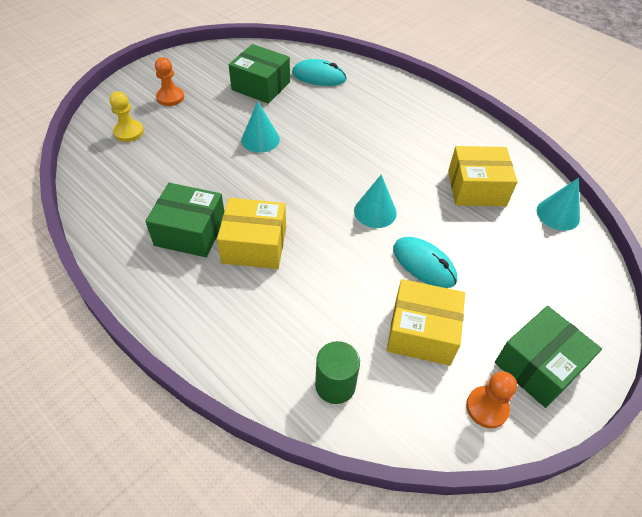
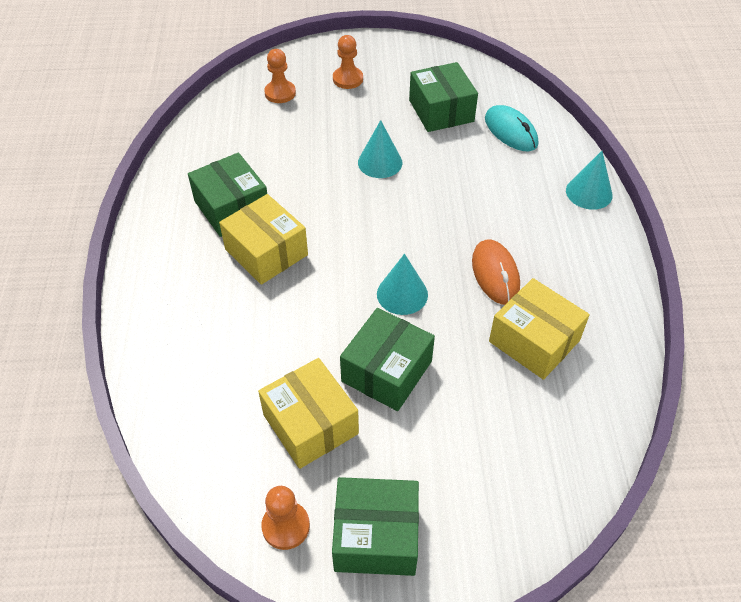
camera: 45 degrees right, 0 degrees up
yellow pawn [109,91,144,142] -> orange pawn [264,49,296,103]
green cylinder [315,341,360,404] -> none
turquoise mouse [393,237,457,288] -> green box [340,308,435,411]
turquoise cone [537,177,580,231] -> turquoise cone moved to [566,151,613,210]
none -> orange mouse [472,239,520,305]

